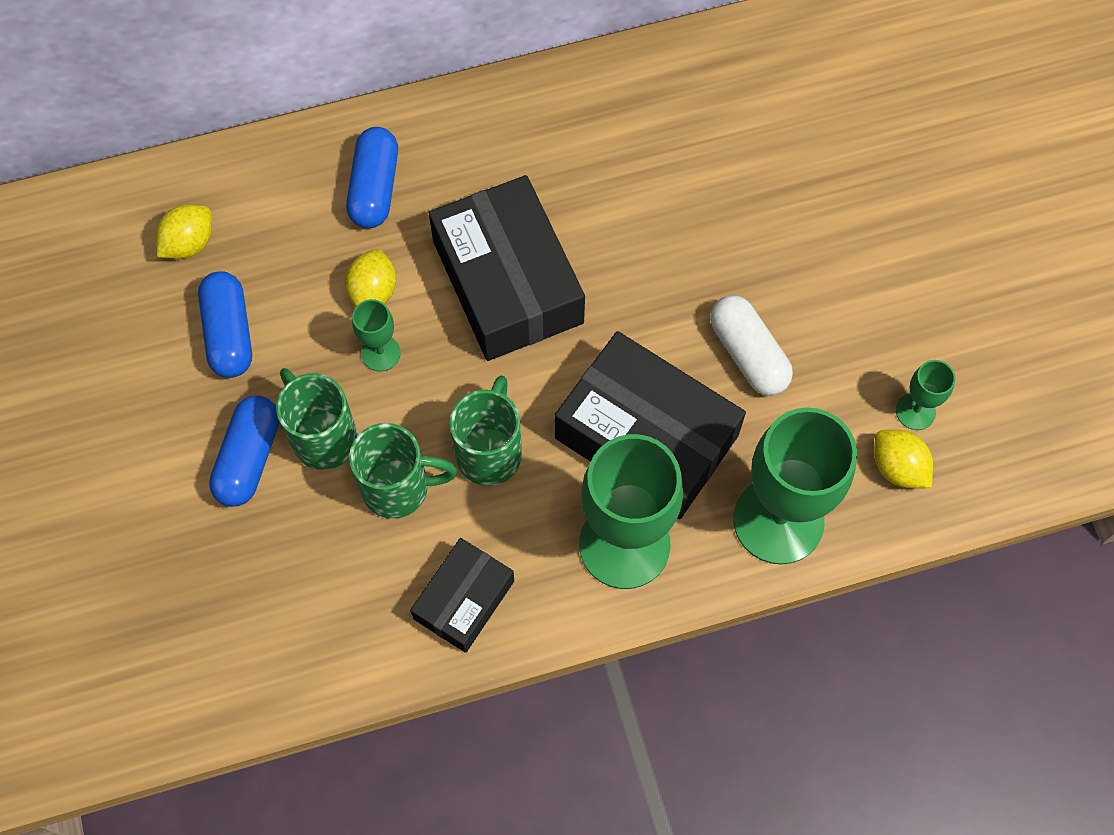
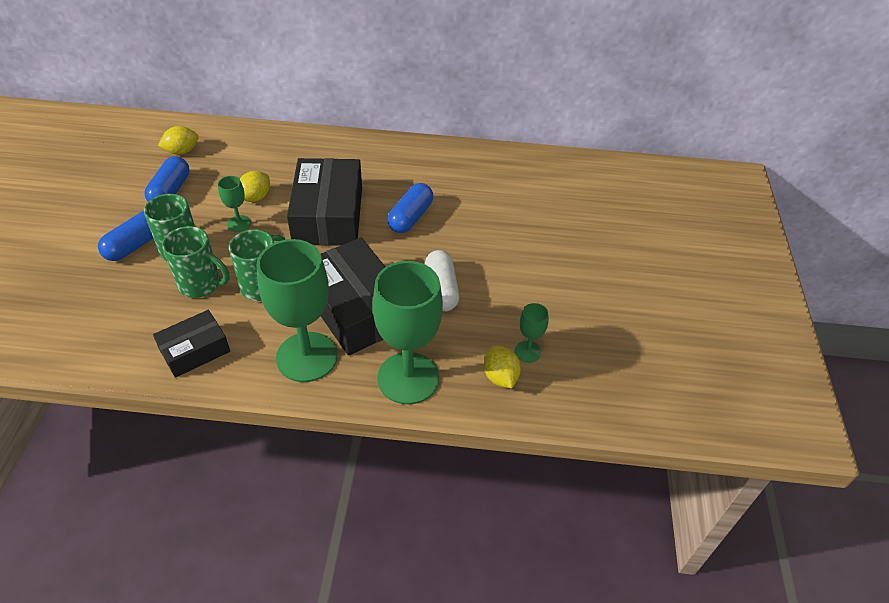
camera: 20 degrees right, 20 degrees down
blue capsule [346,127,398,228] -> blue capsule moved to [387,183,433,233]

